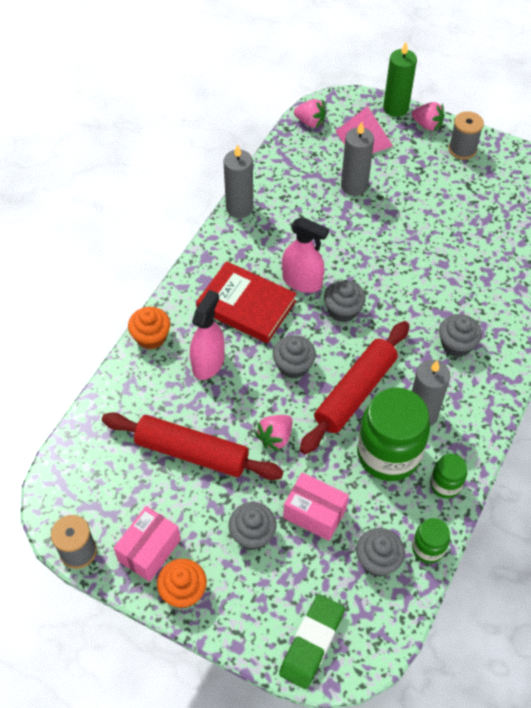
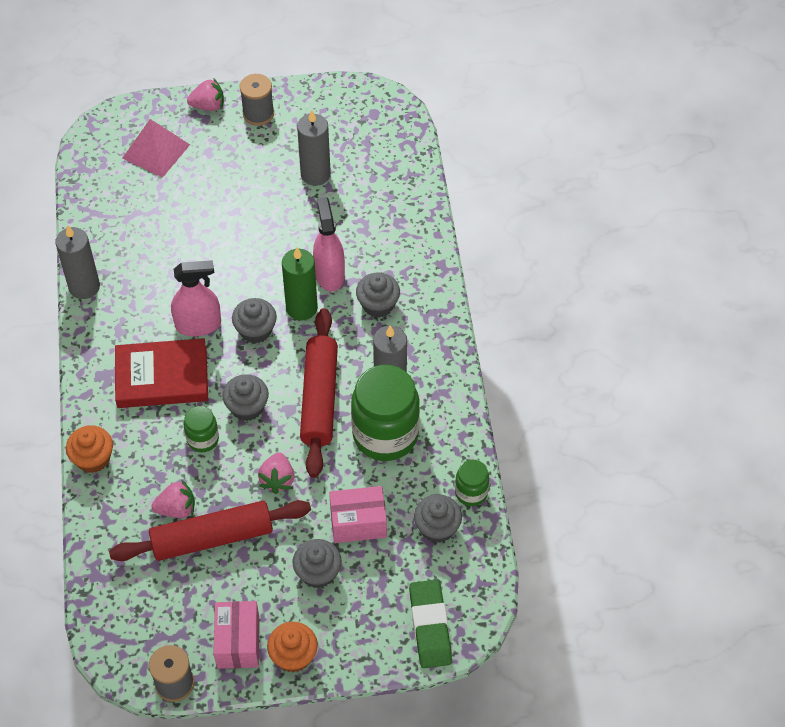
camera: 35 degrees left, 0 degrees up
pink spray bottle [190,290,225,380] -> pink spray bottle moved to [313,197,345,291]
pink strawberry [294,99,326,128] -> pink strawberry moved to [152,479,195,518]
grey candle [341,122,374,196] -> grey candle moved to [297,110,331,186]
green candle [383,42,417,117] -> green candle moved to [282,247,318,321]
green jar [430,454,467,498] -> green jar moved to [184,406,219,452]

